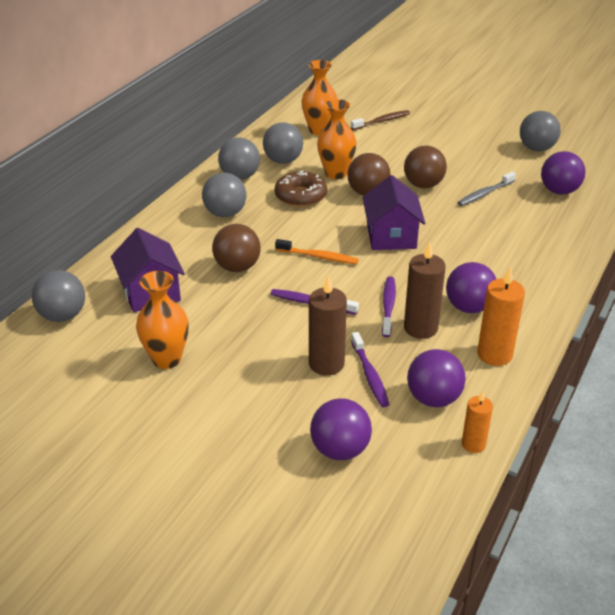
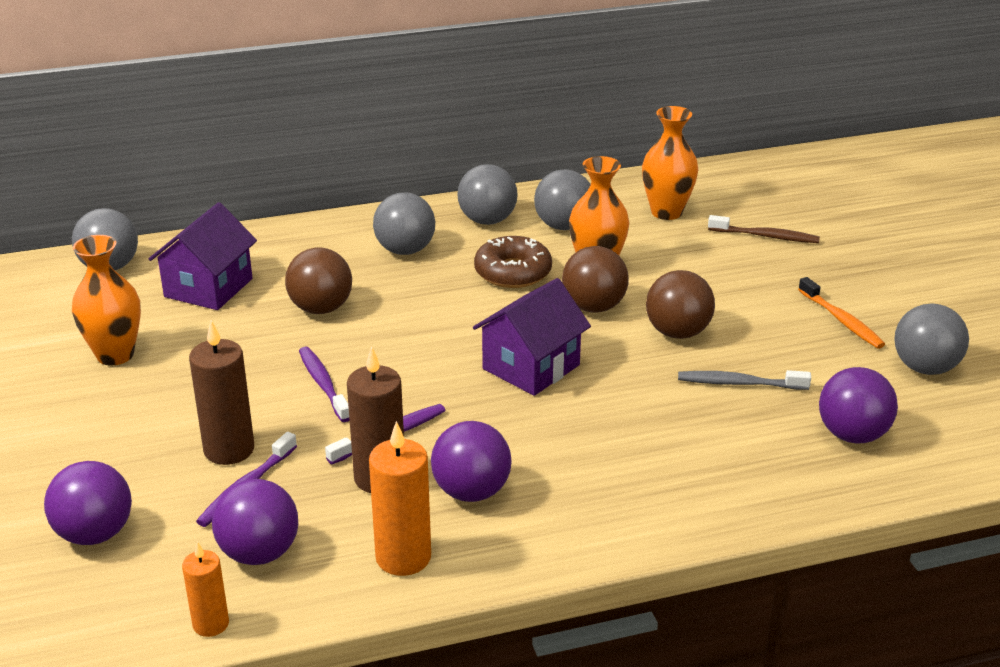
camera: 45 degrees right, 5 degrees down
orange toothbrush [275,239,359,264] -> orange toothbrush moved to [798,277,885,349]

